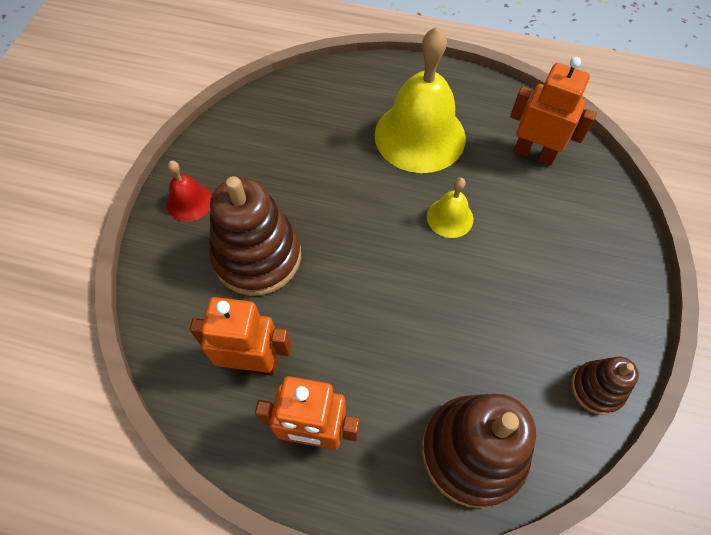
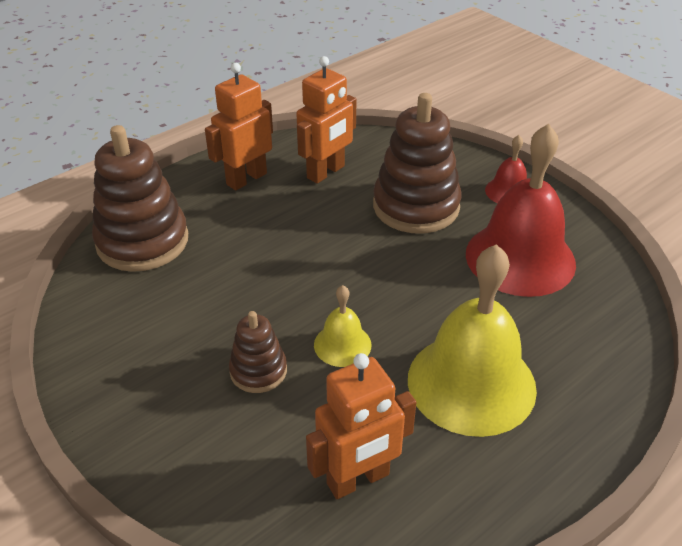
camera: 125 degrees right, 20 degrees down
brown stacking toy [571,356,639,415] -> brown stacking toy moved to [229,311,287,393]
none -> red bell [466,124,576,297]

